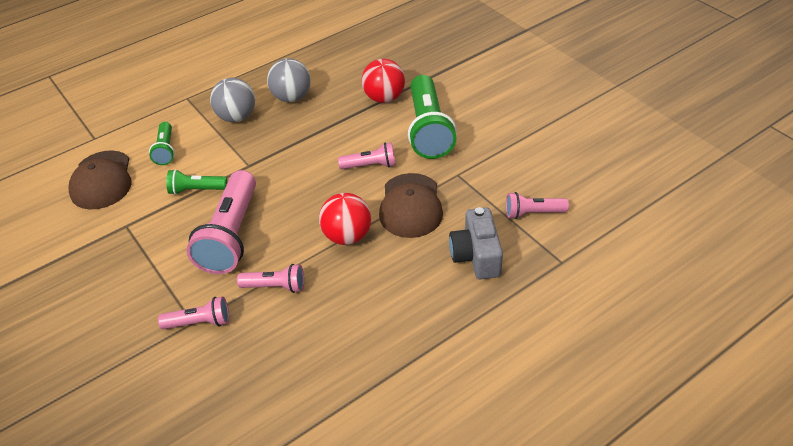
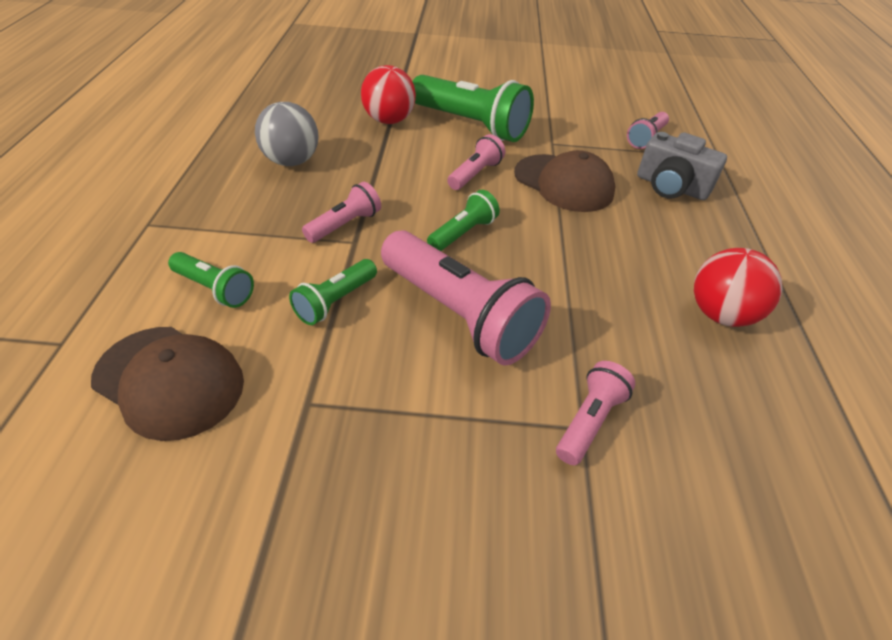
camera: 55 degrees left, 0 degrees up
grey ball [210,78,255,122] -> none
pink flashlight [237,264,304,293] -> pink flashlight moved to [302,182,381,243]
red ball [319,193,371,245] -> red ball moved to [694,248,783,327]
none -> green flashlight [427,190,500,251]

